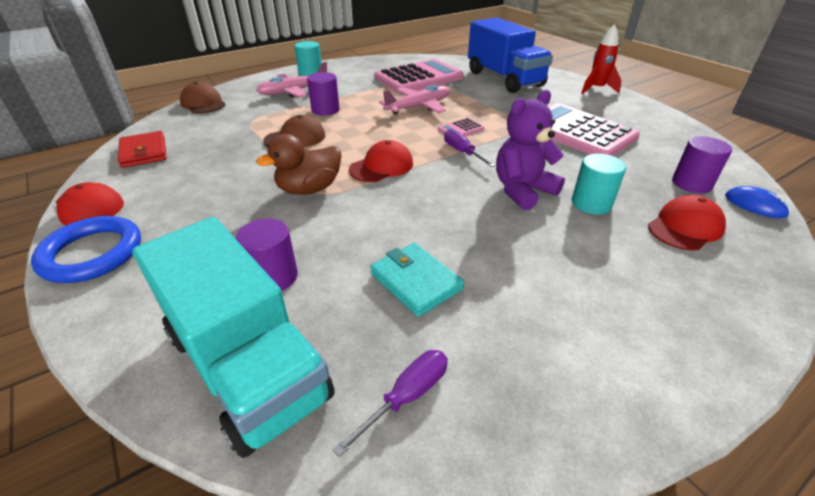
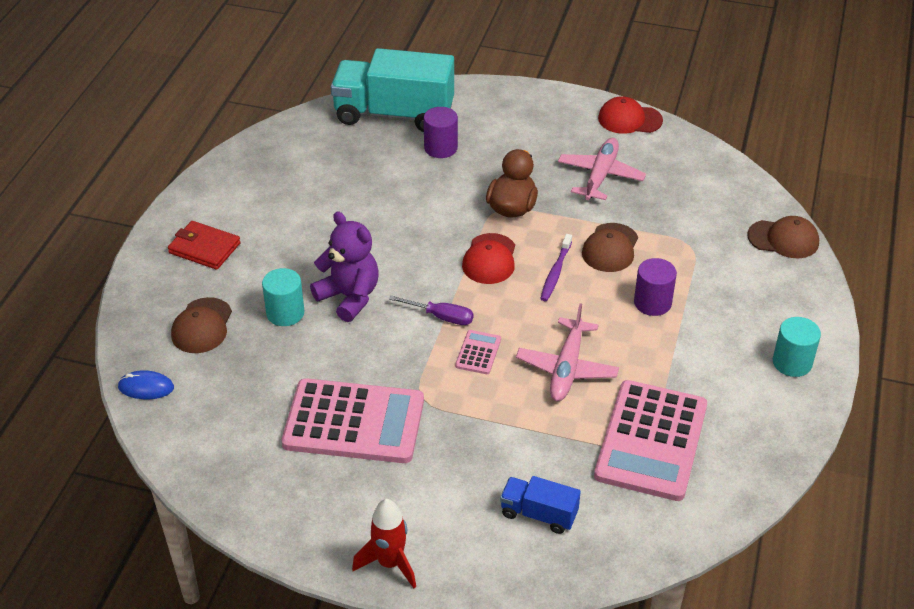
camera: 140 degrees right, 5 degrees up
blue ring [31,216,141,283] -> none
red wallet [118,131,167,168] -> red wallet moved to [168,221,241,270]
pink plane [256,62,327,98] -> pink plane moved to [558,138,646,200]
purple screwdriver [332,350,448,457] -> none
turquoise wallet [370,243,464,317] -> none
blue truck [468,18,553,93] -> blue truck [500,476,581,534], size x0.48
purple teddy bear [496,90,565,210] -> purple teddy bear turned 60 degrees counterclockwise [310,212,379,322]
red cap [648,195,726,250] -> brown cap [171,297,232,353]
purple cylinder [672,136,732,193] -> none
none -> purple toothbrush [540,234,572,301]

